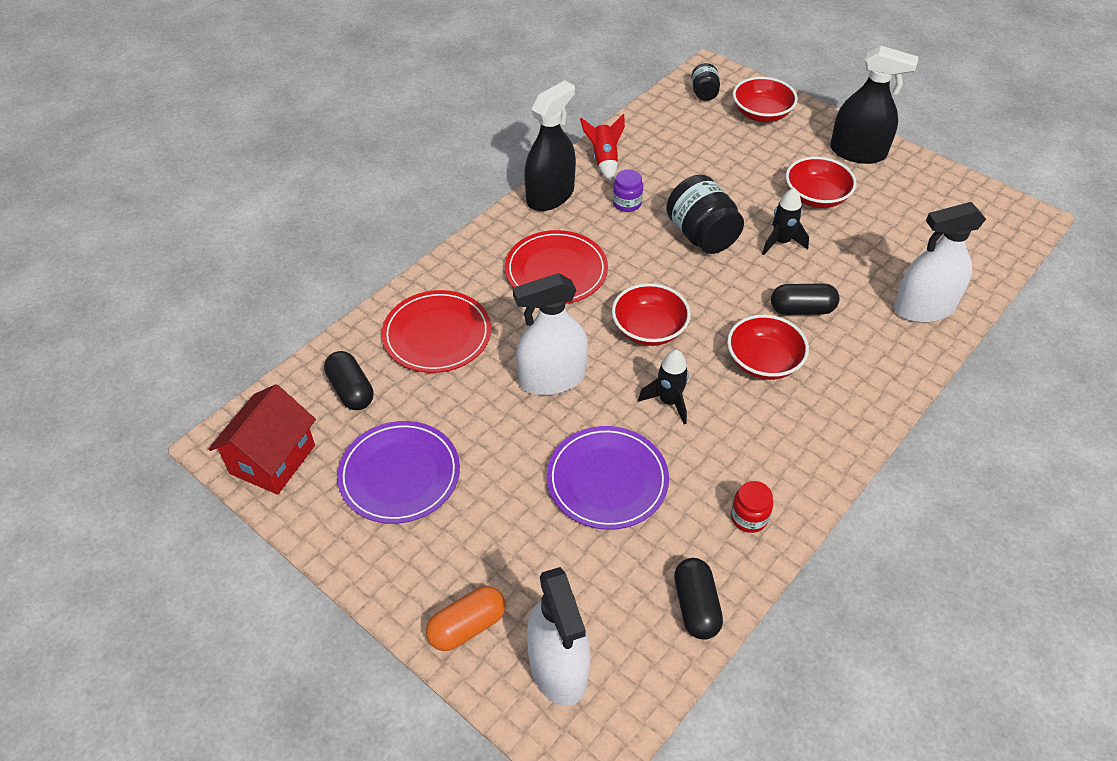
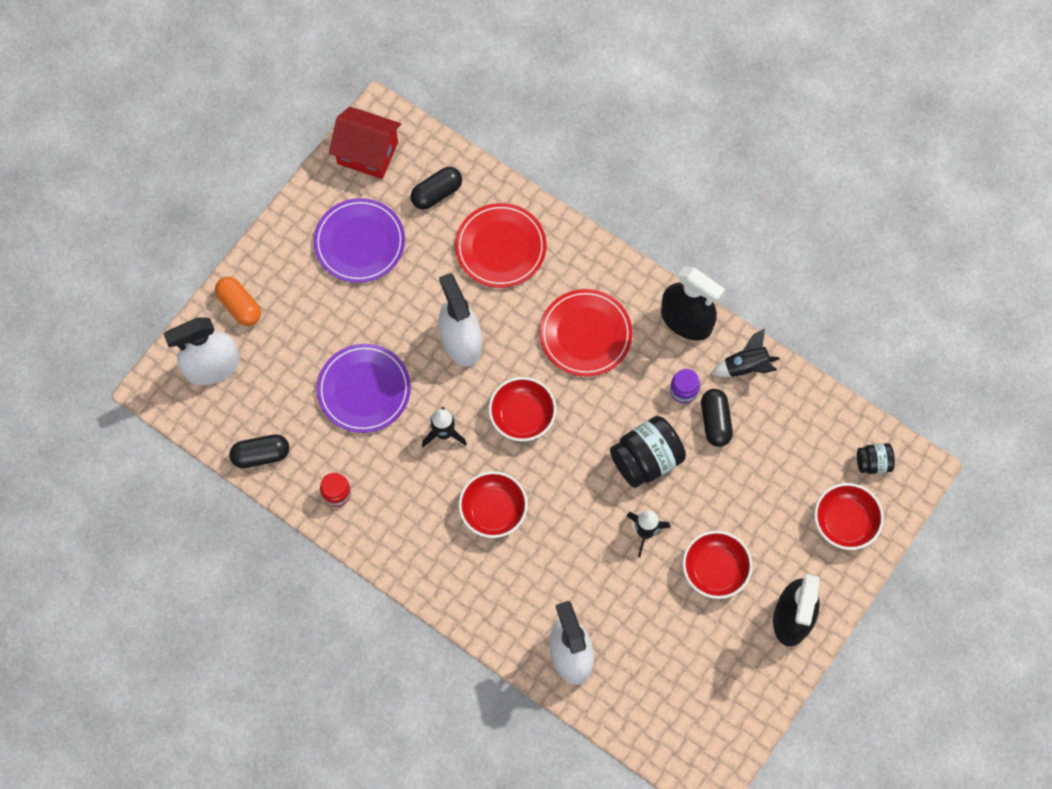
camera: 85 degrees right, 20 degrees up
red rocket [580,114,625,181] -> black rocket [712,329,780,377]
black capsule [771,283,840,315] -> black capsule moved to [701,389,733,447]

